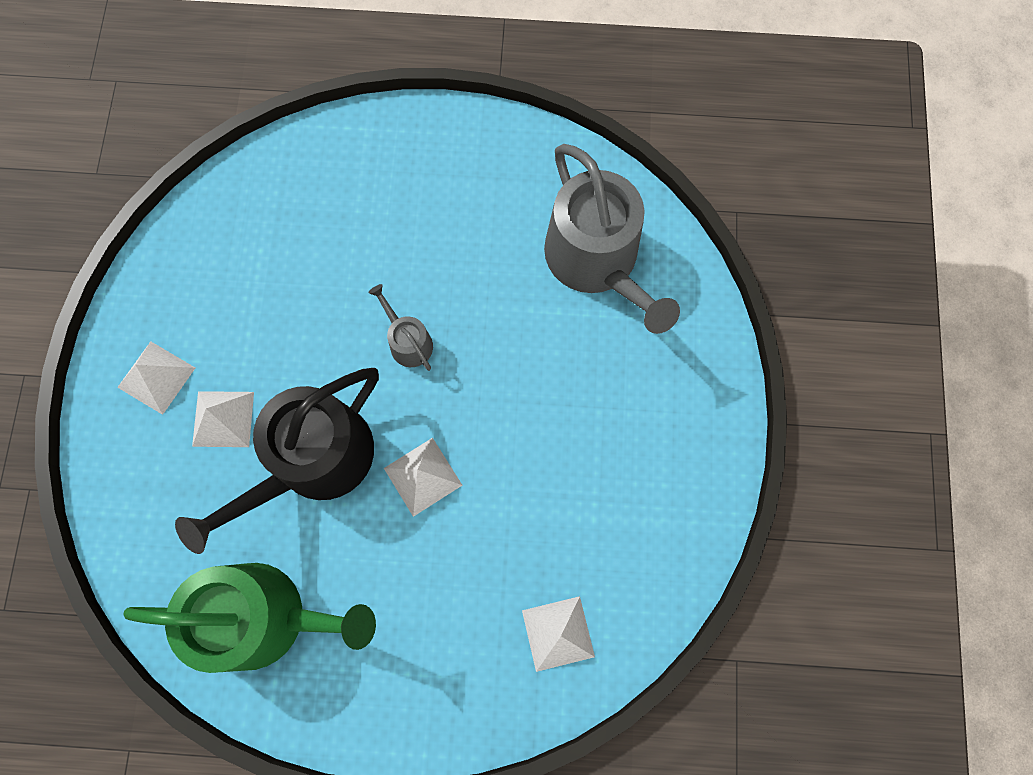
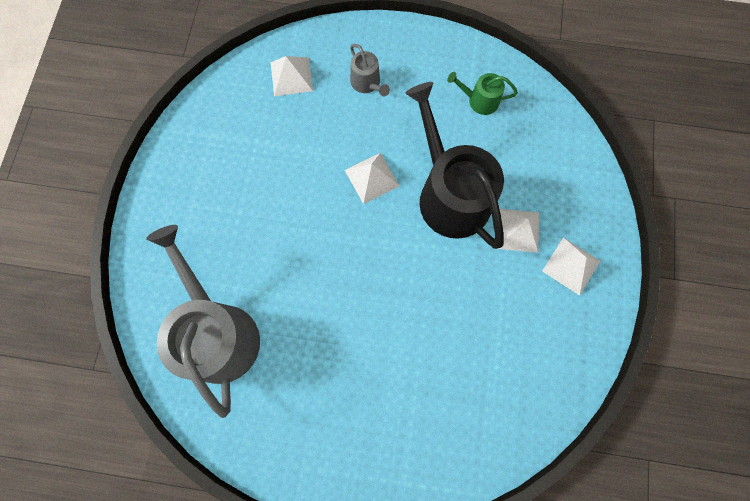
camera: 175 degrees left, 0 degrees up
green watering can [123,563,376,673] -> green watering can [447,72,518,115], size x0.44
black watering can [175,368,379,554] -> black watering can turned 75 degrees counterclockwise [405,82,504,249]
grey watering can [368,284,433,371] -> grey watering can moved to [350,44,390,96]

